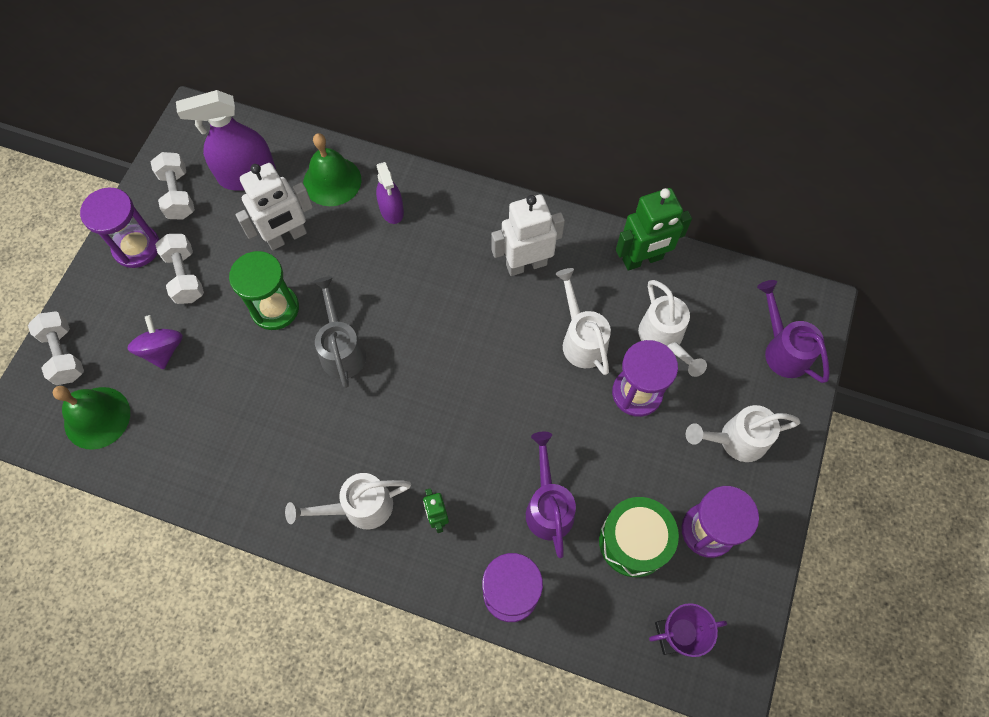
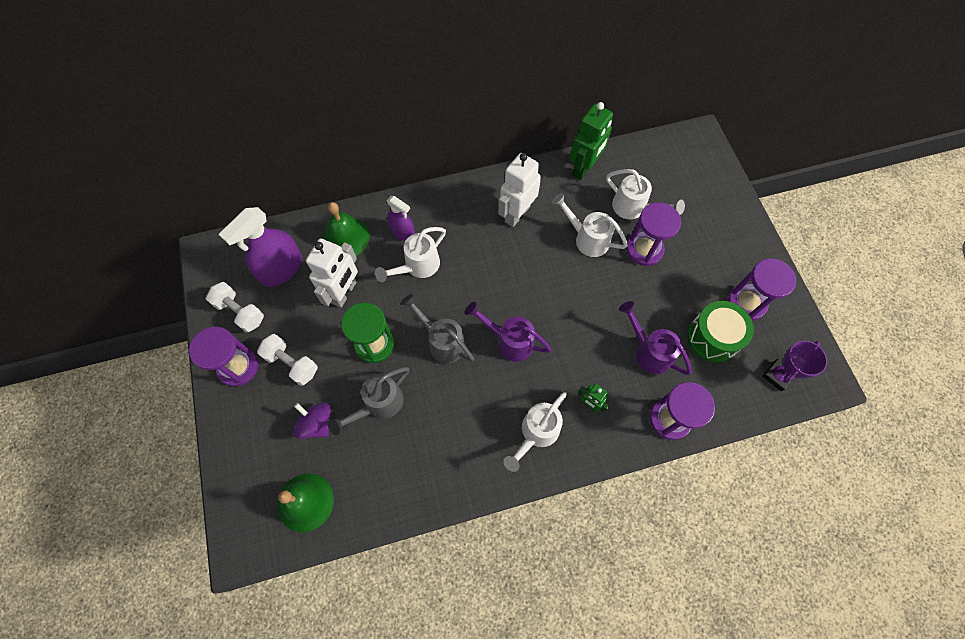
camera: 35 degrees left, 0 degrees up
white dumbbell [28,311,84,385] -> none
white watering can [686,405,801,462] -> white watering can moved to [375,227,446,282]
purple watering can [757,280,830,383] -> purple watering can moved to [465,302,551,362]
none -> grey watering can [328,367,409,435]

